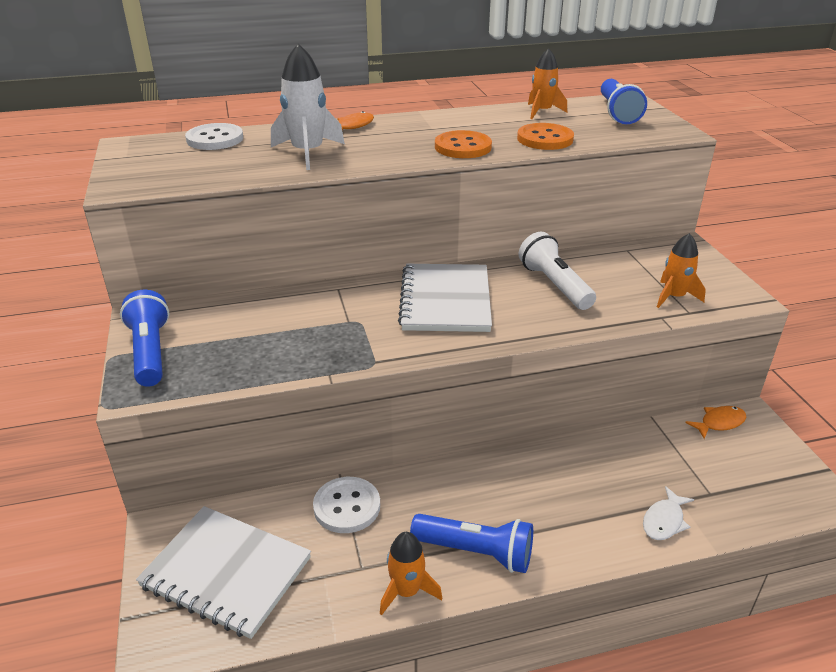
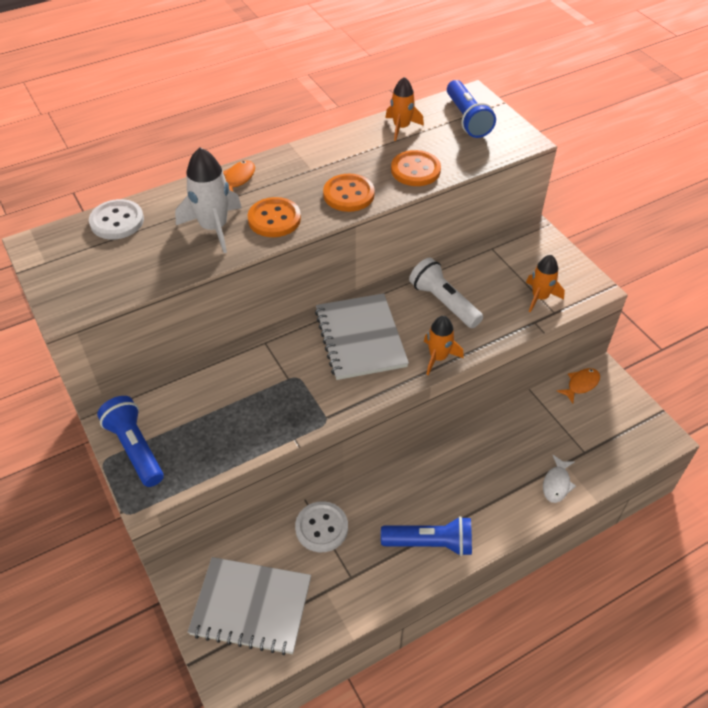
camera: 15 degrees left, 15 degrees up
orange rocket [380,532,442,615] -> orange rocket moved to [424,316,464,375]
none -> orange button [248,197,301,237]

